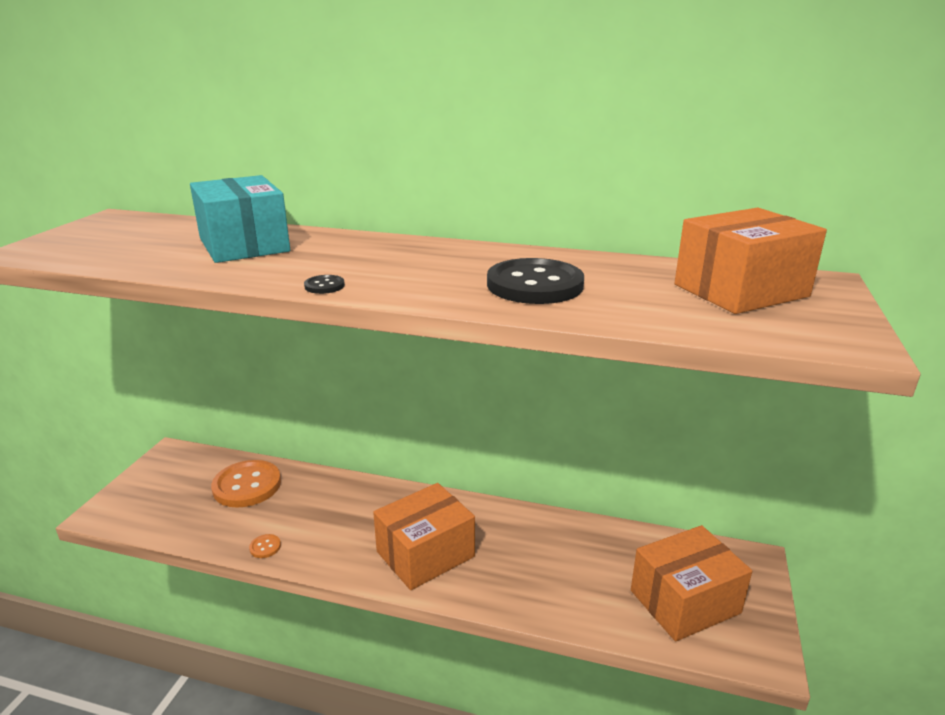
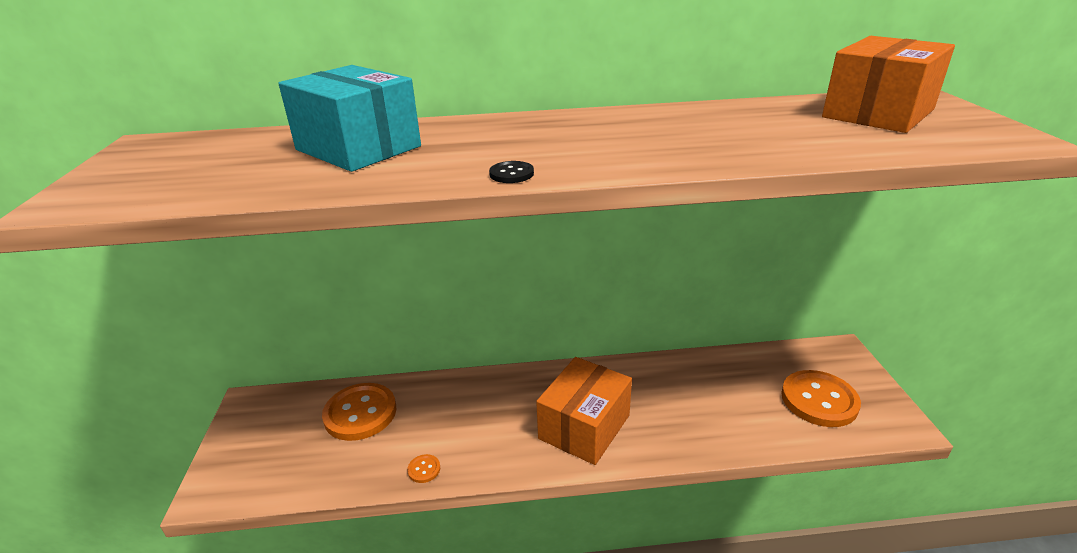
camera: 20 degrees left, 5 degrees up
black button [487,258,584,304] -> none
orange box [631,525,752,641] -> orange button [781,370,861,427]

